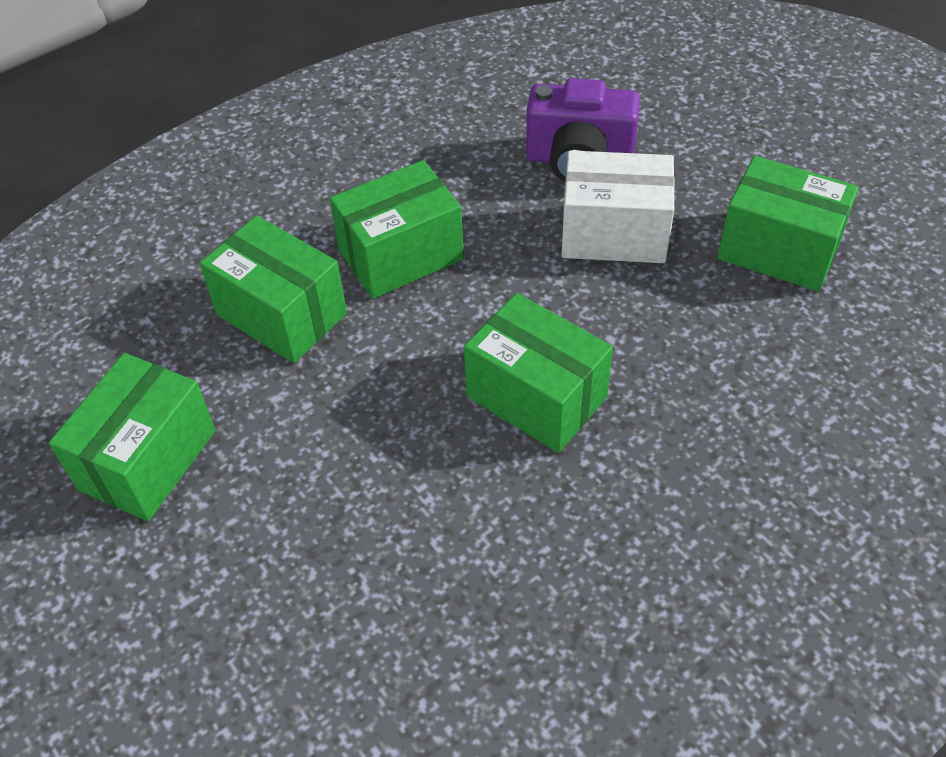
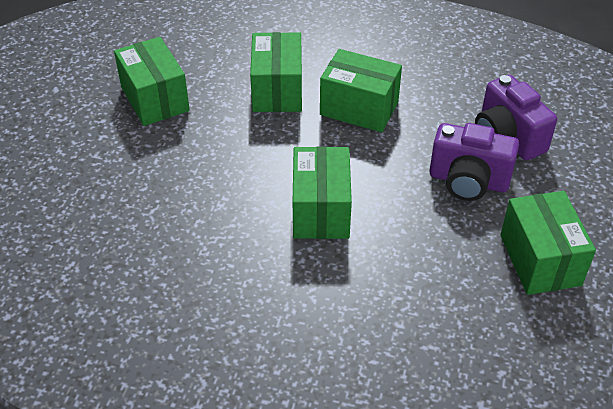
camera: 50 degrees right, 5 degrees down
green box [49,353,216,521] -> green box turned 75 degrees clockwise [114,37,190,126]
white box [561,150,675,263] -> purple camera [430,123,519,201]

